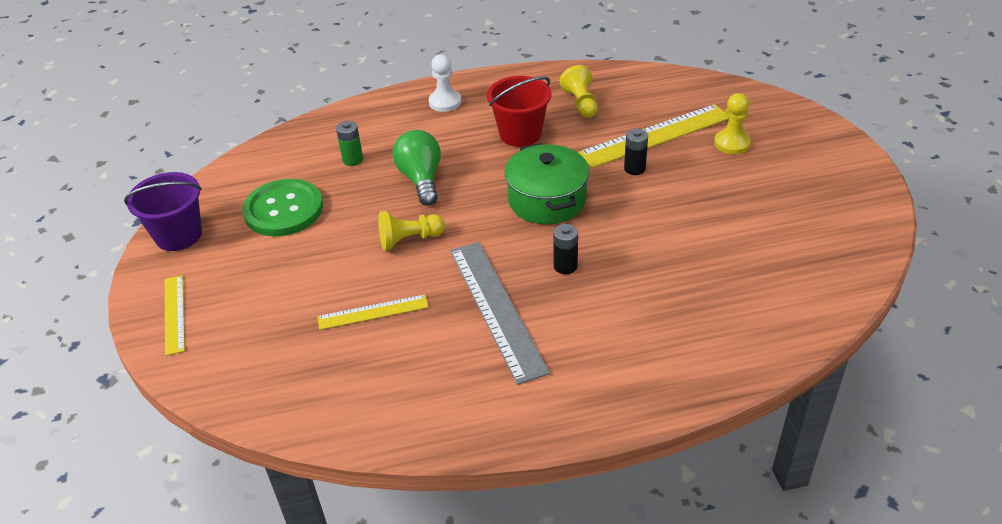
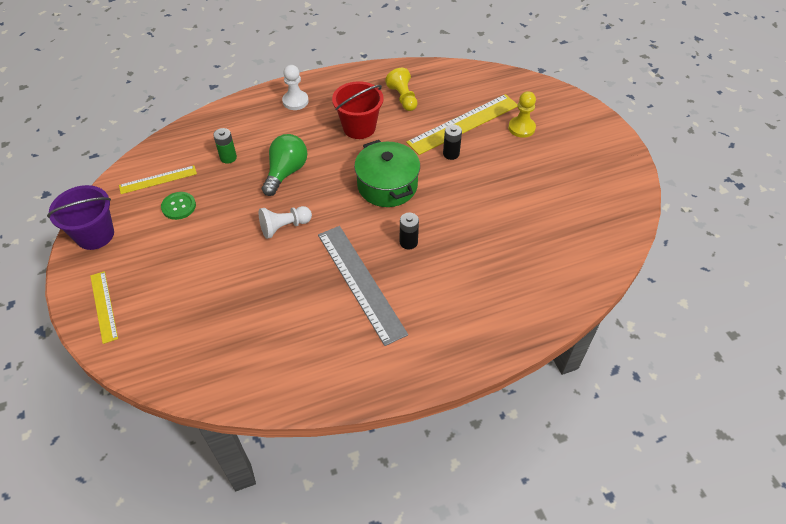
camera: 10 degrees left, 10 degrees up
green button [242,179,323,236] -> green button [161,192,196,220], size x0.54
yellow ruler [317,294,429,330] -> yellow ruler moved to [119,165,197,194]
yellow pawn [378,211,445,250] -> white pawn [259,206,312,239]
green light bulb [393,130,441,206] -> green light bulb turned 45 degrees clockwise [262,134,307,196]

